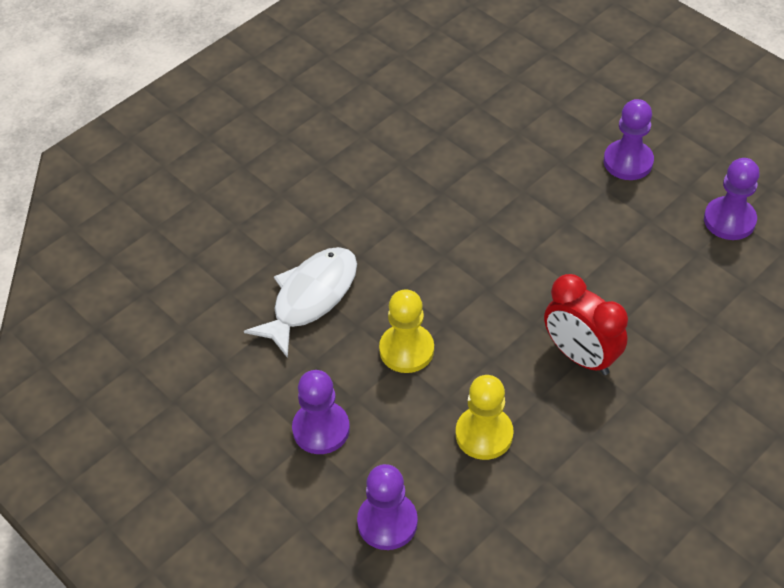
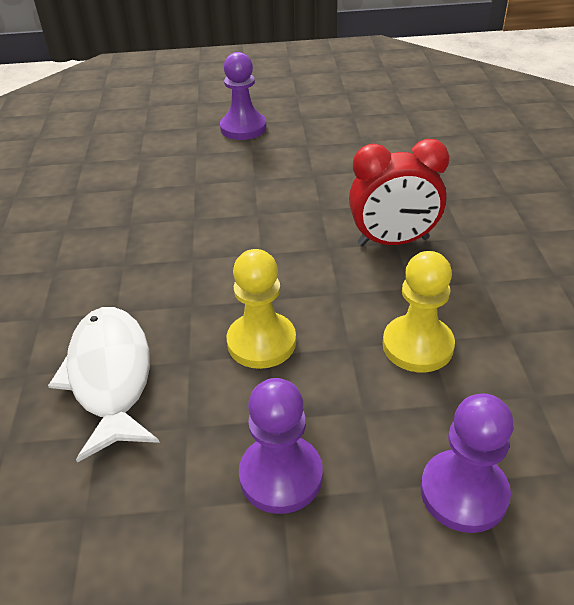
camera: 50 degrees left, 10 degrees down
purple pawn [704,158,760,240] -> none

